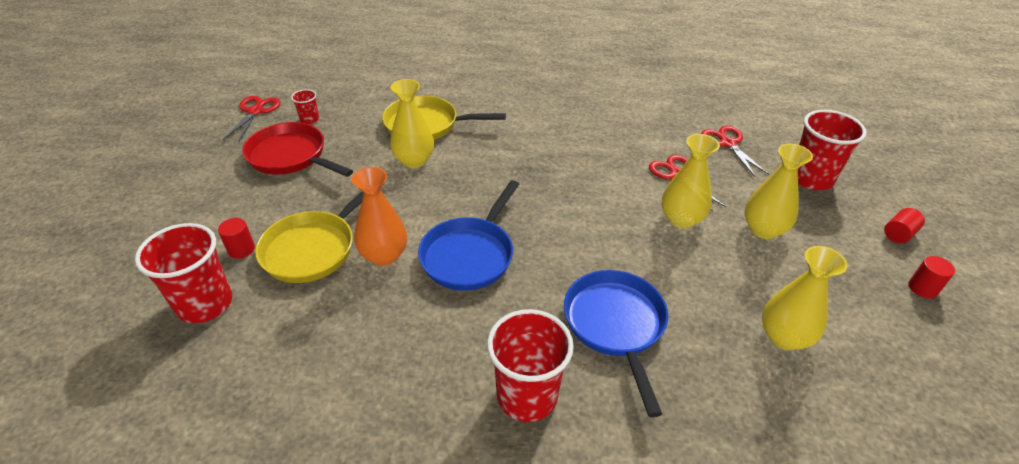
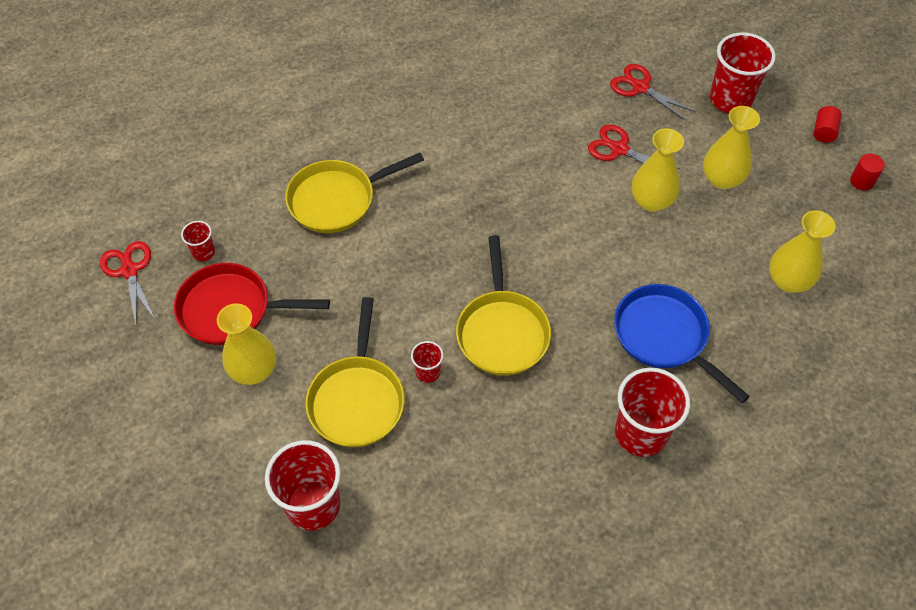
camera: 30 degrees left, 15 degrees up
red cylinder [218,218,255,259] -> none
orange vase [352,167,407,266] -> red cup [411,341,443,383]
yellow vase [390,79,434,168] -> yellow vase moved to [217,303,276,385]
blue pan [418,180,519,291] -> yellow pan [456,235,551,376]

